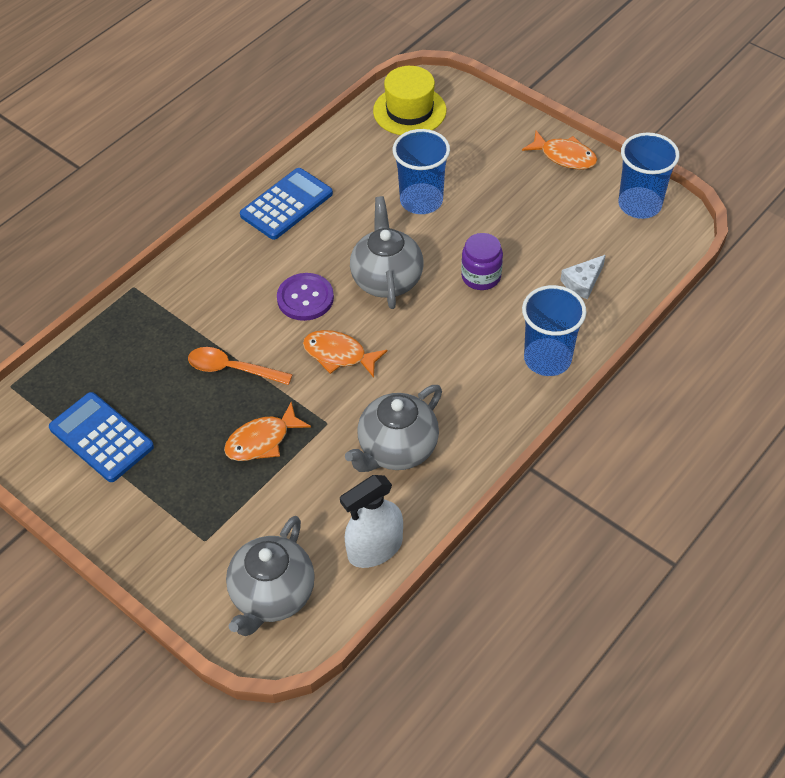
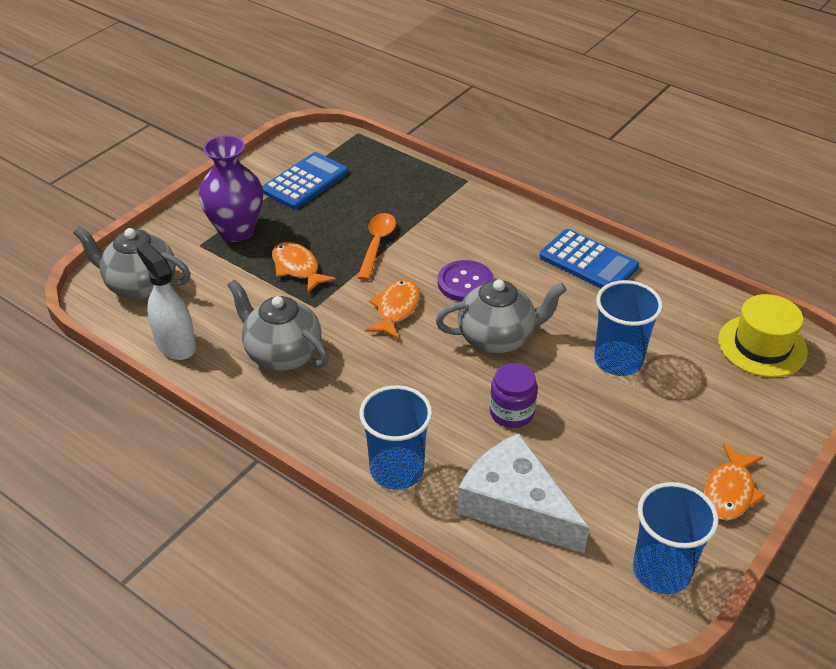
camera: 85 degrees right, 10 degrees down
white cheese [561,255,606,300] -> white cheese [457,433,589,553], size x2.16
none -> purple vase [199,135,263,242]

